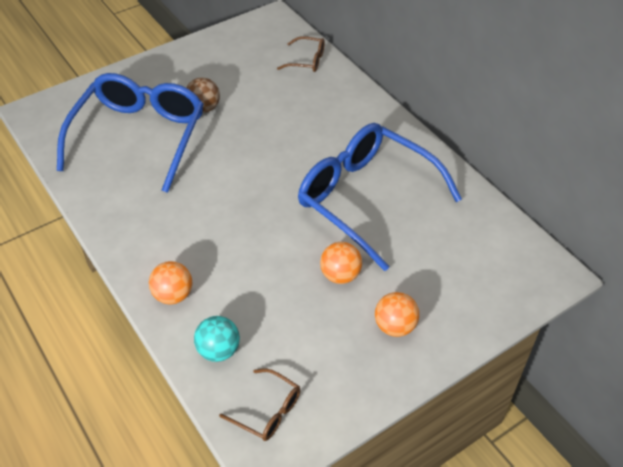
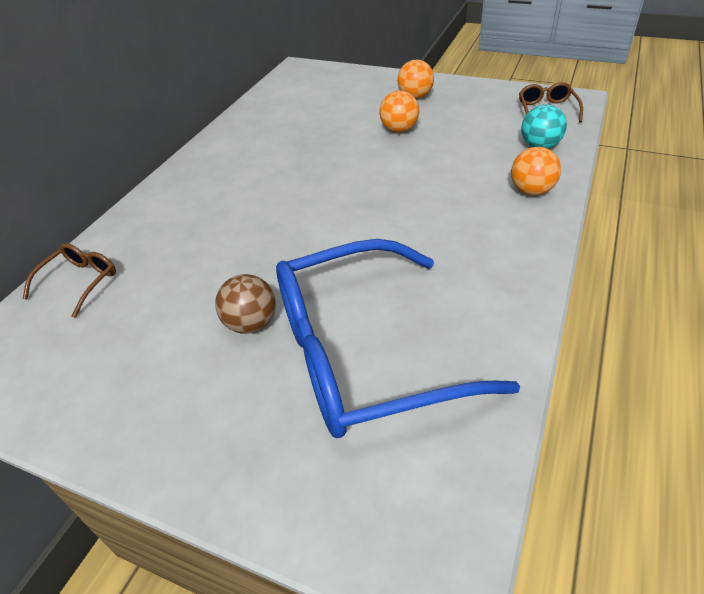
camera: 120 degrees left, 5 degrees down
brown glasses [277,36,325,72] -> brown glasses turned 45 degrees clockwise [23,243,116,318]
blue glasses [298,123,462,271] -> none

